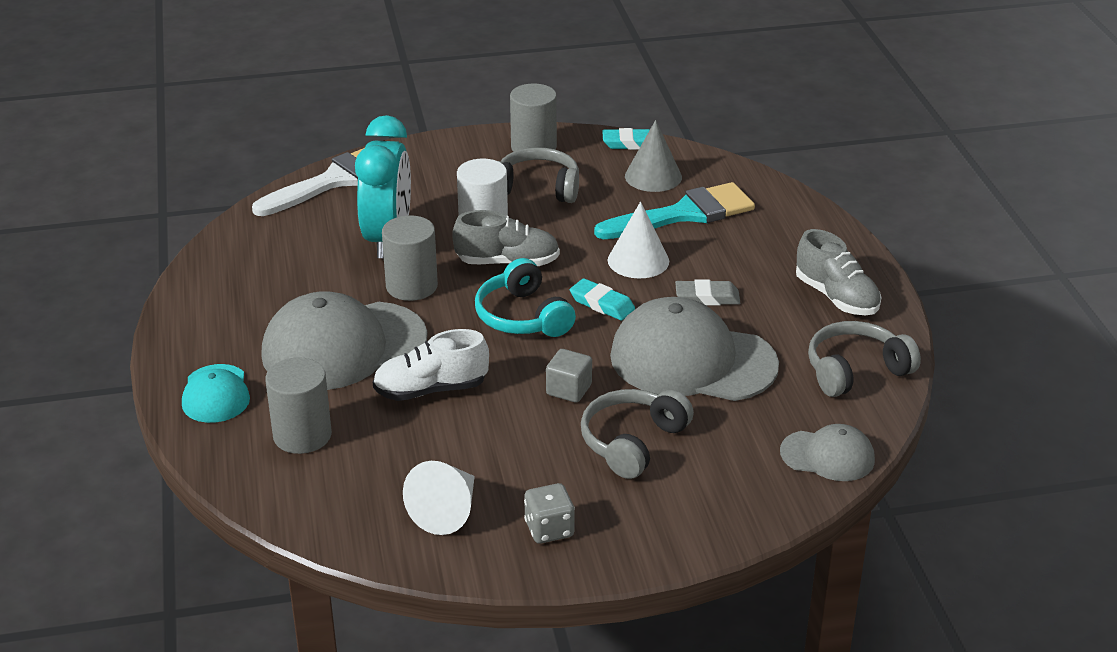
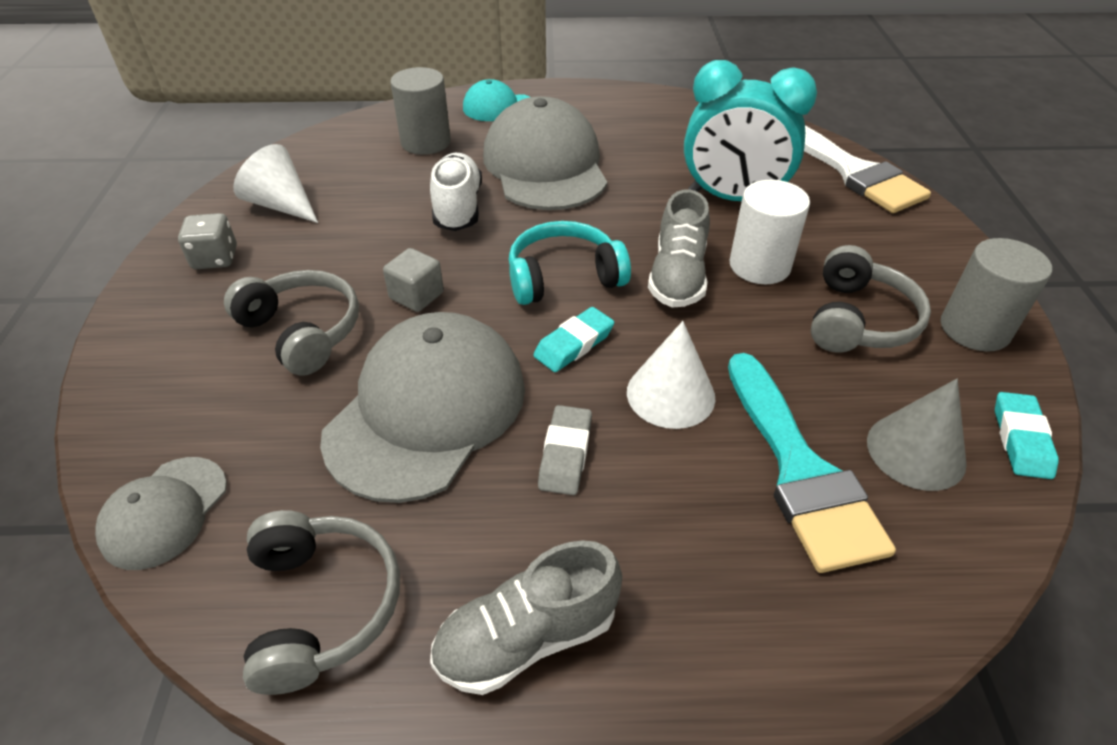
camera: 100 degrees right, 10 degrees up
grey cylinder [382,215,438,301] -> none

